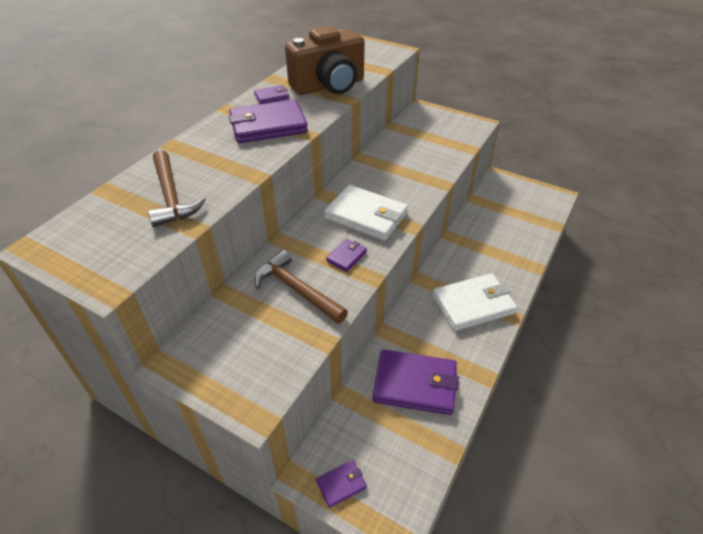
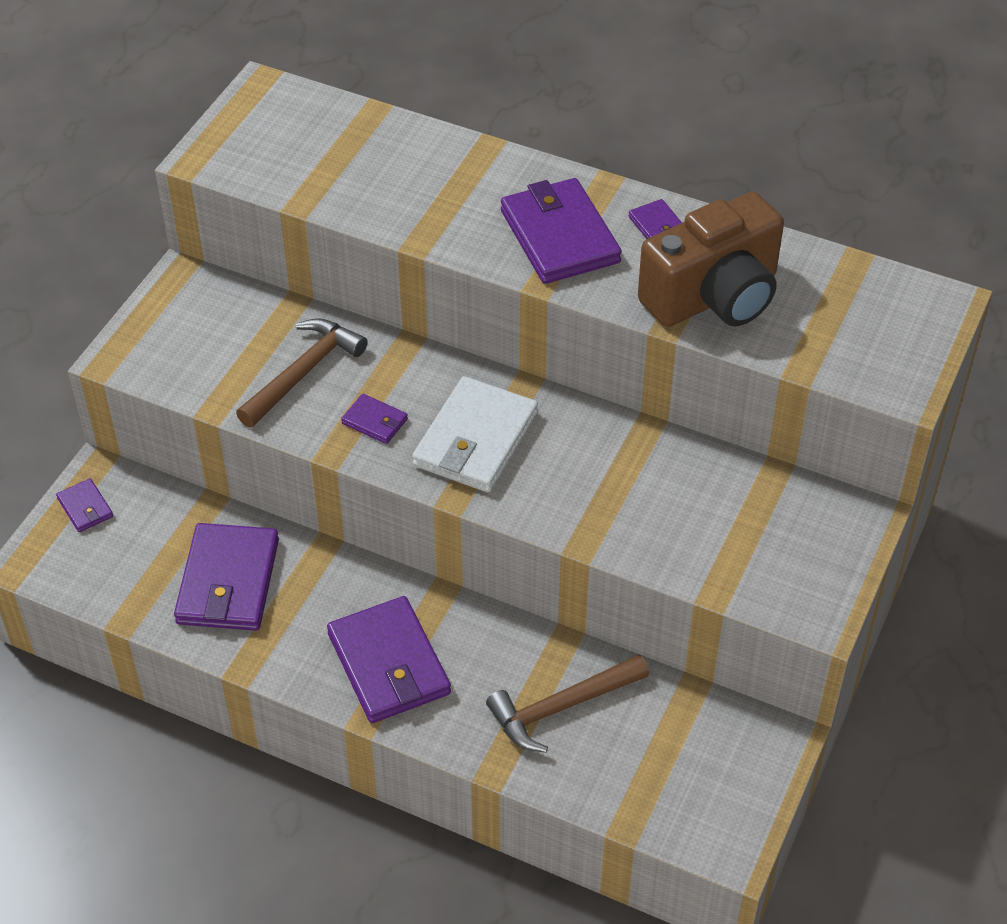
camera: 85 degrees right, 5 degrees up
brown hammer [148,150,206,227] -> brown hammer moved to [486,654,649,753]
brown camera [285,26,365,95] -> brown camera turned 90 degrees counterclockwise [638,192,784,327]
white wallet [433,273,517,331] -> purple wallet [327,596,451,723]

